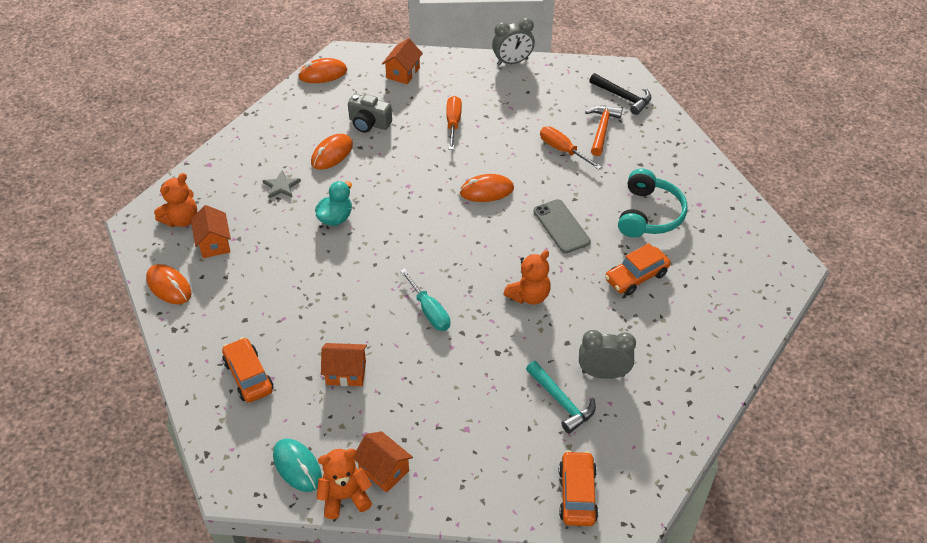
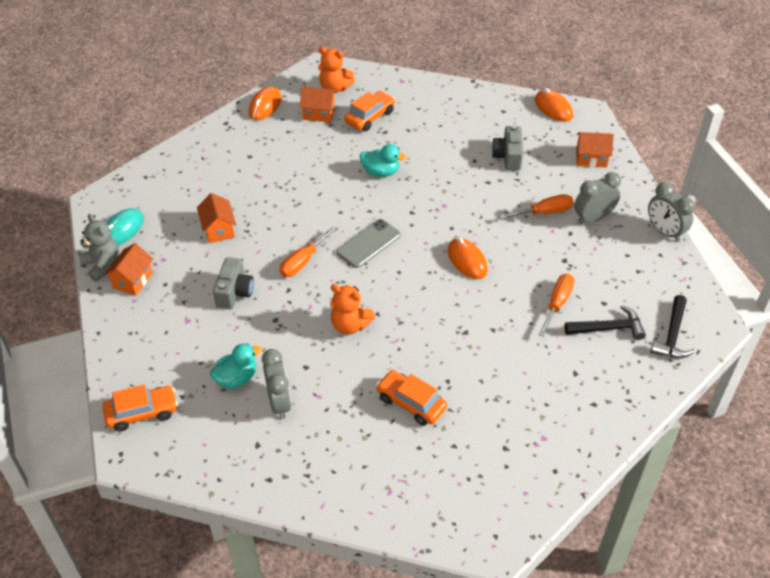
camera: 70 degrees right, 0 degrees up
orange house [191,205,231,258] -> orange house turned 45 degrees clockwise [300,87,337,122]
orange car [222,337,274,403] -> orange car moved to [344,91,395,131]
grey star [262,170,301,198] -> none
orange mouse [311,134,353,170] -> none
orange teddy bear [317,449,372,519] -> grey teddy bear [79,214,119,282]
turquoise screwdriver [400,268,450,331] -> orange screwdriver [279,226,337,277]
turquoise hammer [526,361,596,433] -> turquoise duck [210,343,262,389]
grey phone [533,199,591,253] -> grey phone moved to [336,219,401,268]
orange hammer [585,106,622,156] -> black hammer [565,305,646,340]
turquoise headphones [618,169,687,237] -> none
none -> grey camera [213,257,254,309]
none -> grey clock [574,172,621,224]

